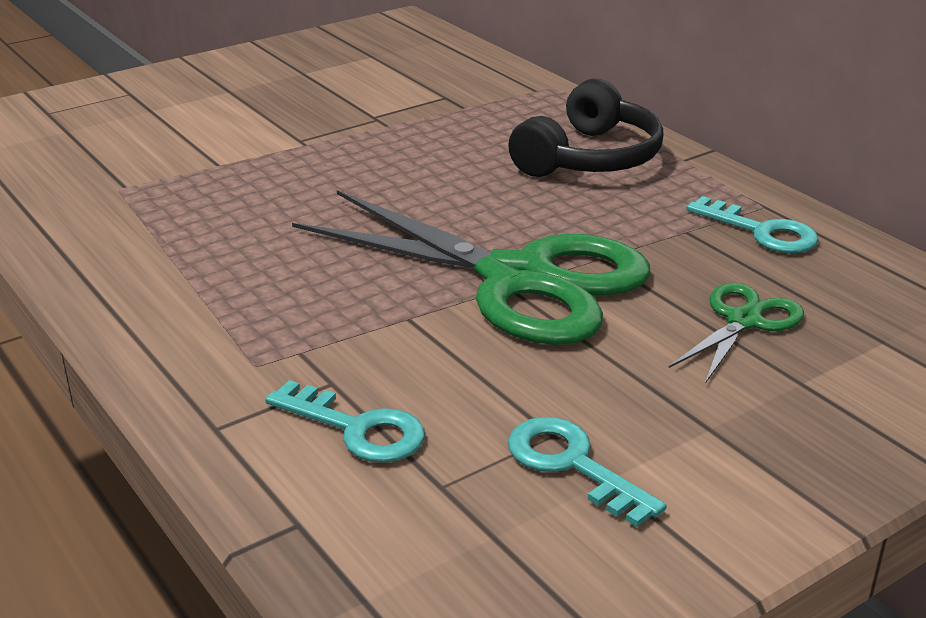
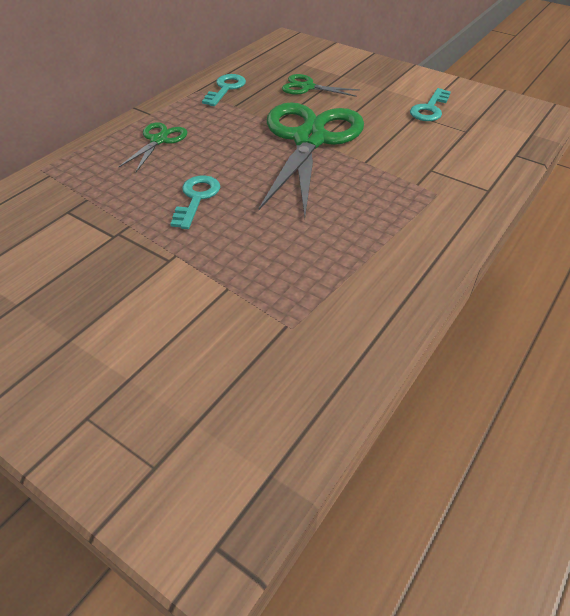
camera: 110 degrees left, 15 degrees up
turquoise key [265,380,425,463] -> turquoise key moved to [170,176,220,229]
black headphones [508,78,664,177] -> green scissors [119,122,188,172]

